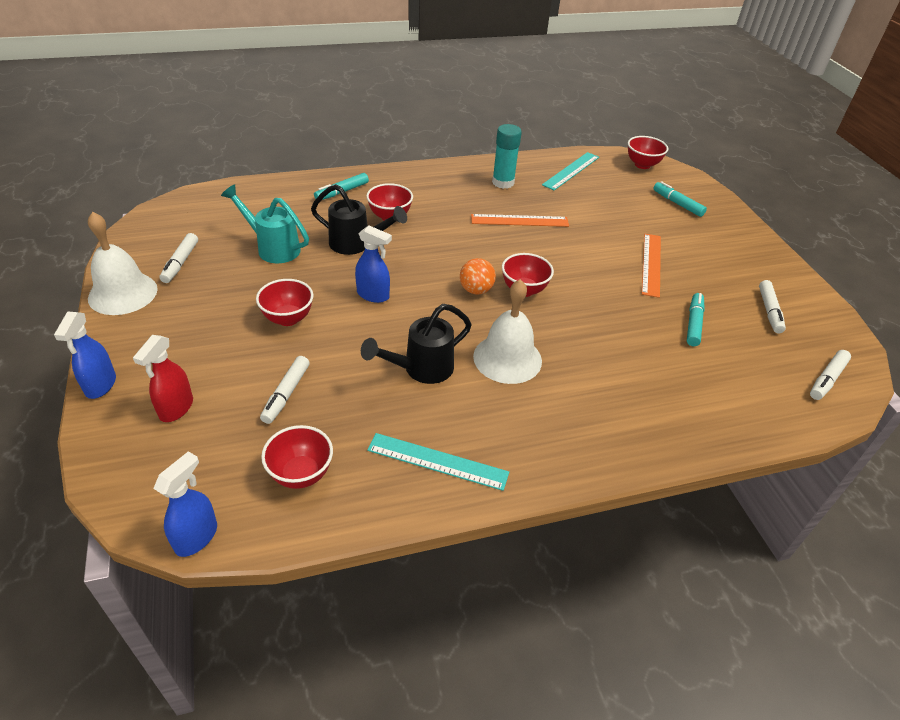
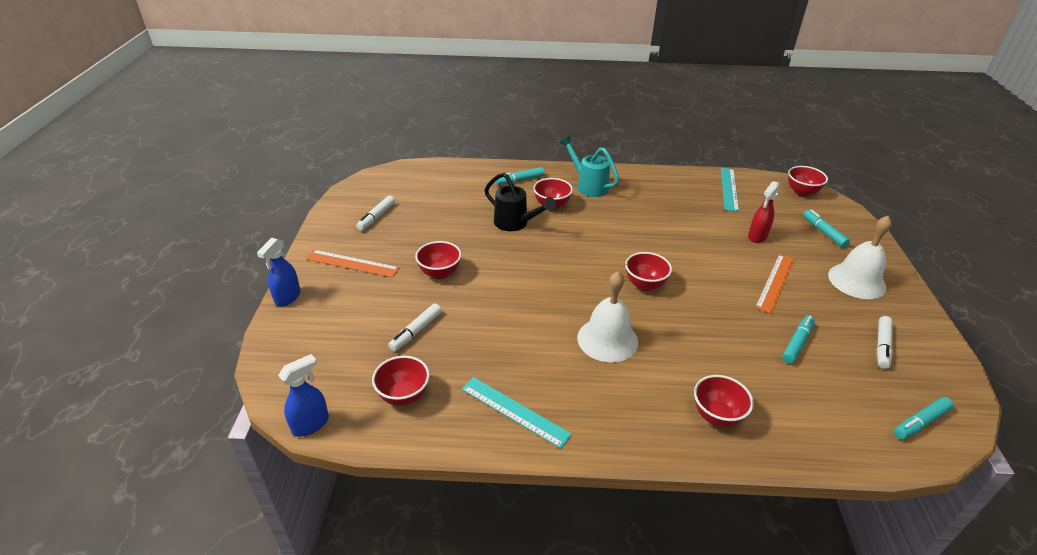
camera: 20 degrees right, 5 degrees down
white bell [88,212,158,315] -> white bell moved to [828,216,892,299]
red spray bottle [133,335,193,422] -> red spray bottle moved to [748,181,780,243]
turquoise watering can [221,184,309,263] -> turquoise watering can moved to [559,136,619,197]
blue spray bottle [355,226,392,303] -> none
black watering can [361,304,472,384] -> none
orange ball [460,258,496,295] -> none
orange ruler [471,214,569,227] -> orange ruler moved to [306,250,400,278]
turquoise glue stick [492,124,522,189] -> none
turquoise ruler [542,152,599,190] -> turquoise ruler turned 45 degrees counterclockwise [721,168,739,212]
white marker [810,350,851,400] -> turquoise marker [894,397,954,439]
none -> red bowl [694,375,754,427]

